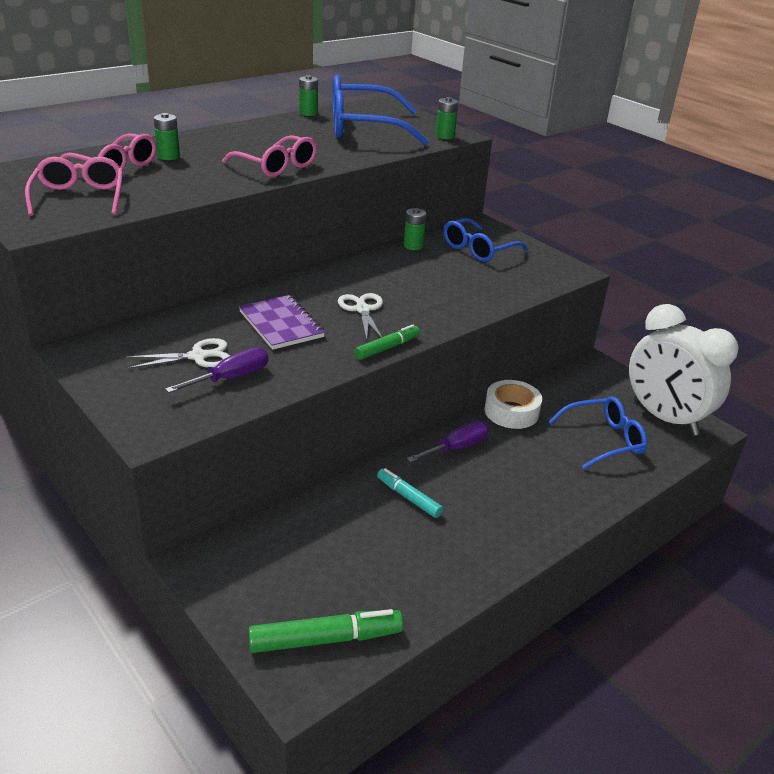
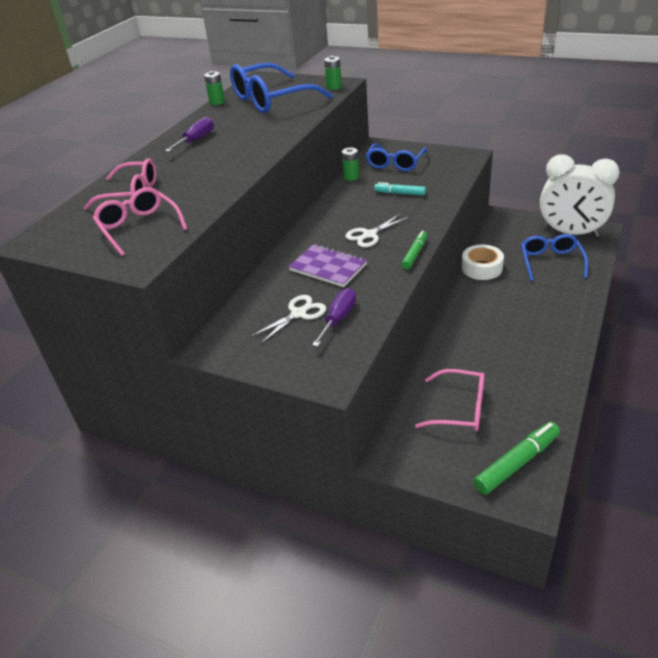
camera: 20 degrees left, 5 degrees up
green battery [154,113,180,160] -> none
pink glasses [222,135,317,177] -> pink glasses moved to [415,369,485,431]
white scissors [338,293,383,340] -> white scissors turned 90 degrees counterclockwise [345,214,409,247]
turquoise marker [377,468,443,518] -> turquoise marker moved to [374,182,426,195]
purple screwdriver [407,421,489,462] -> purple screwdriver moved to [165,117,214,152]
blue glasses [549,396,647,469] -> blue glasses turned 45 degrees counterclockwise [521,234,588,281]

